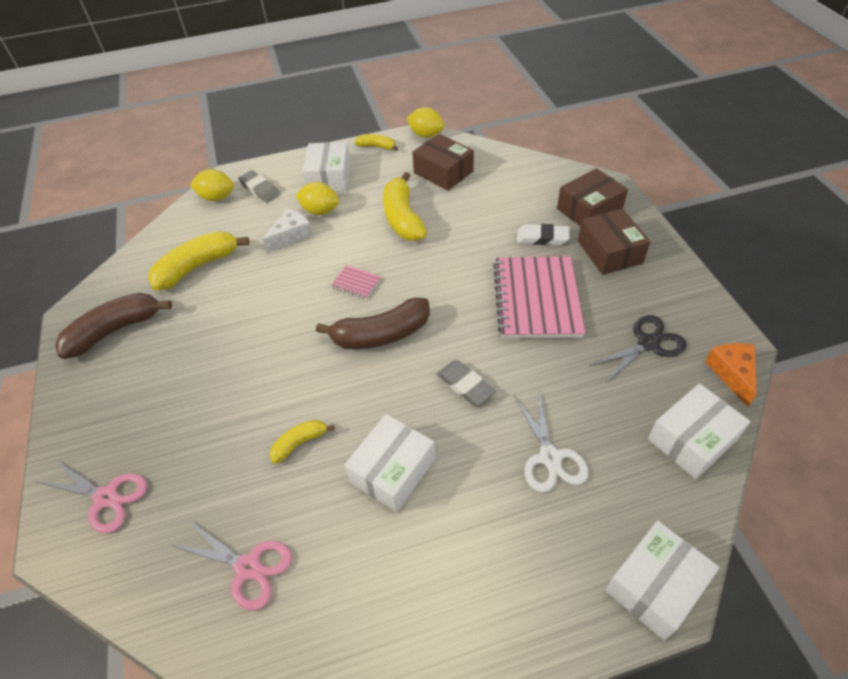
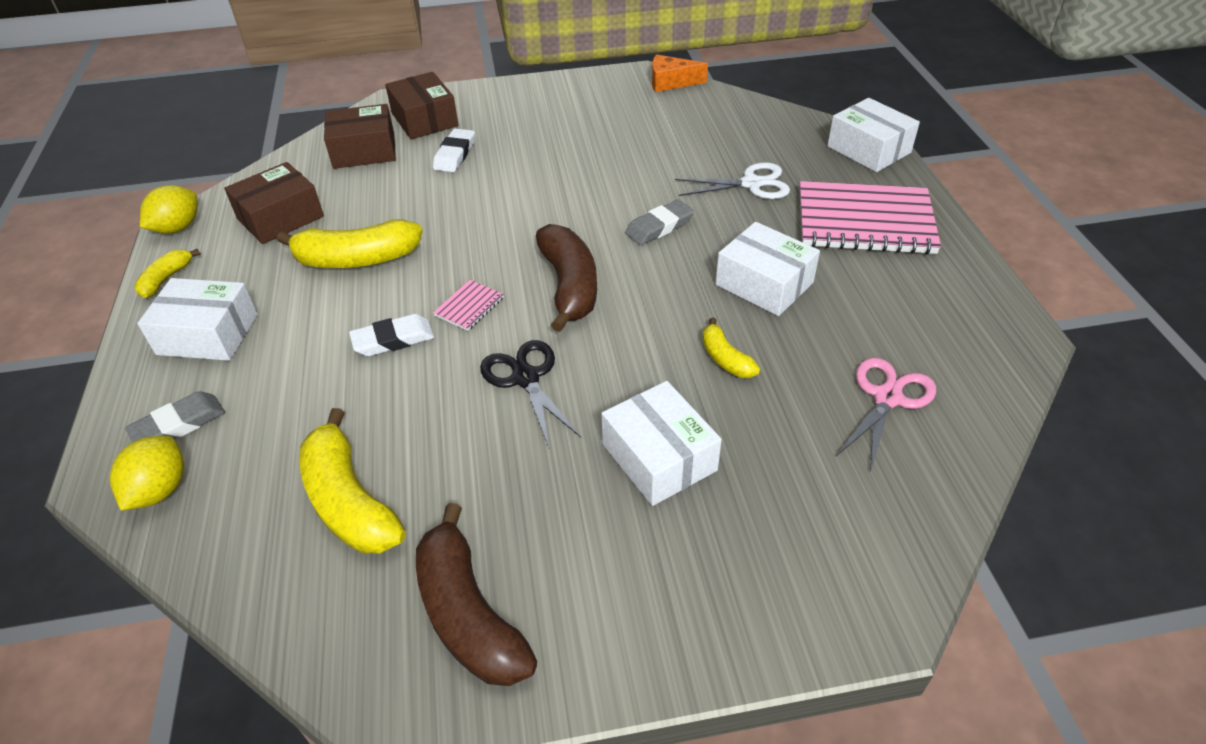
camera: 85 degrees left, 5 degrees down
pink scissors [37,460,147,533] -> none
white cheese [262,208,313,253] -> none
yellow lemon [295,182,339,215] -> none
pink notebook [493,256,585,339] -> pink notebook moved to [800,181,941,254]
brown box [578,208,650,275] -> brown box moved to [324,104,396,169]
black scissors [589,315,686,383] -> black scissors moved to [480,340,581,448]
white box [648,384,751,479] -> white box moved to [601,381,722,506]
none -> white eraser [349,314,434,356]

